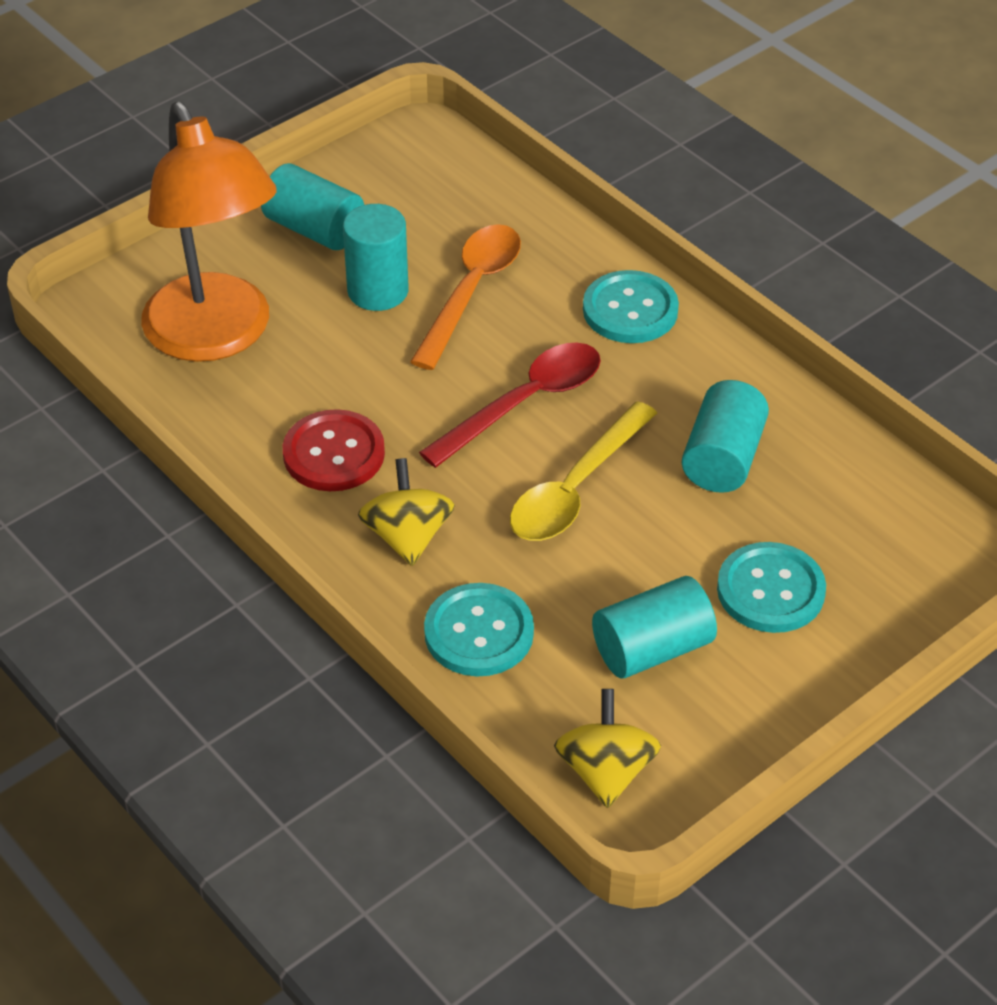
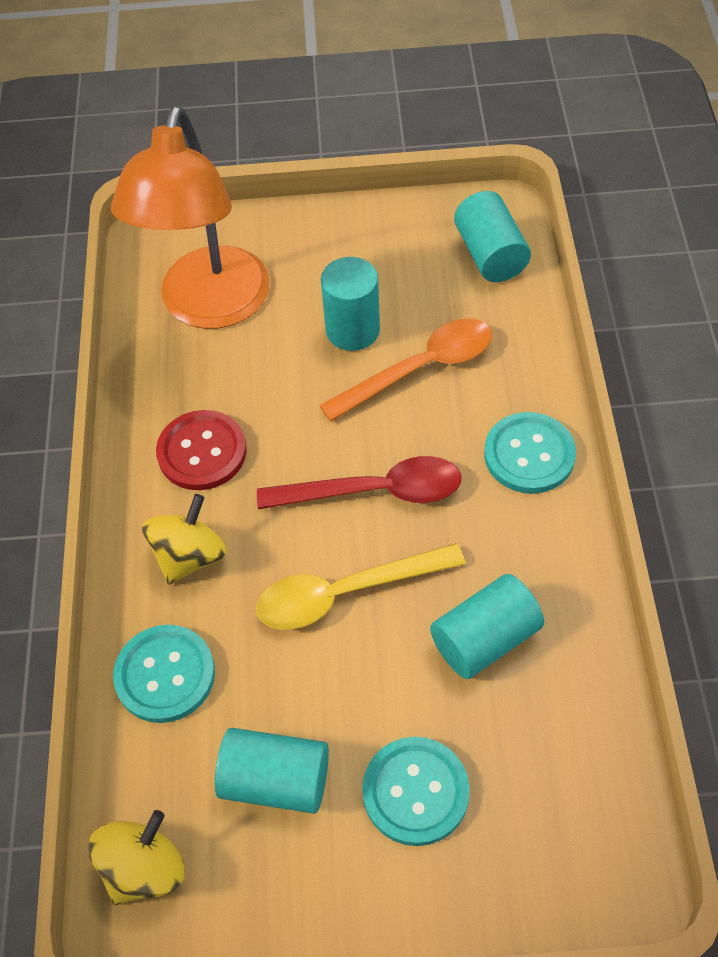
camera: 40 degrees right, 10 degrees up
turquoise cylinder [261,163,364,250] -> turquoise cylinder moved to [454,191,531,282]

